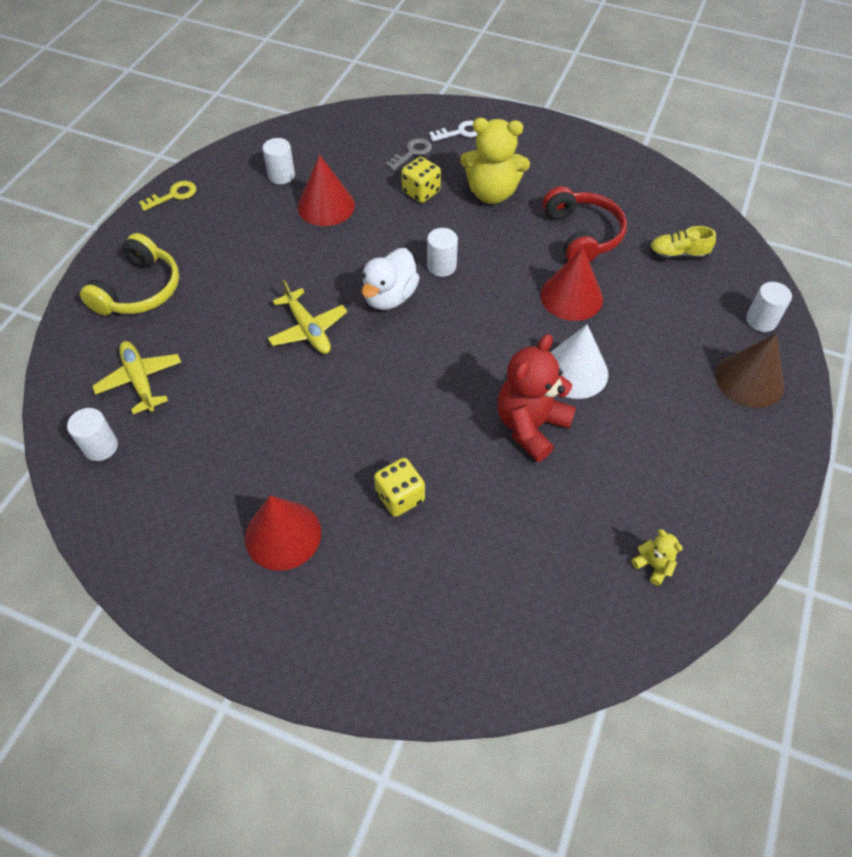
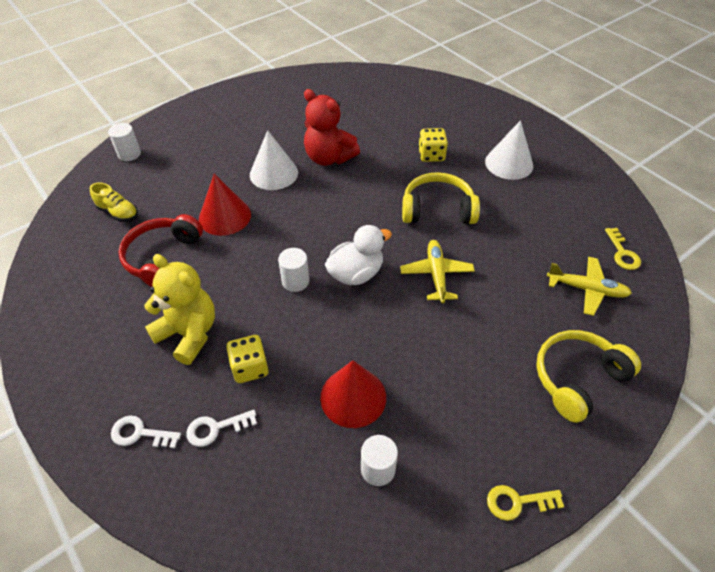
camera: 150 degrees left, 5 degrees down
white cylinder [67,408,118,461] -> yellow key [605,228,641,270]
yellow plane [92,341,181,414] -> yellow plane turned 75 degrees counterclockwise [547,257,632,316]
red cone [245,496,321,571] -> white cone [485,120,533,180]
grey key [385,138,432,170] -> white key [186,410,257,447]
red teddy bear [497,334,576,462] -> red teddy bear turned 60 degrees clockwise [304,89,360,166]
yellow teddy bear [632,529,683,586] -> none
brown cone [716,333,784,408] -> none
none -> yellow headphones [402,172,480,224]

